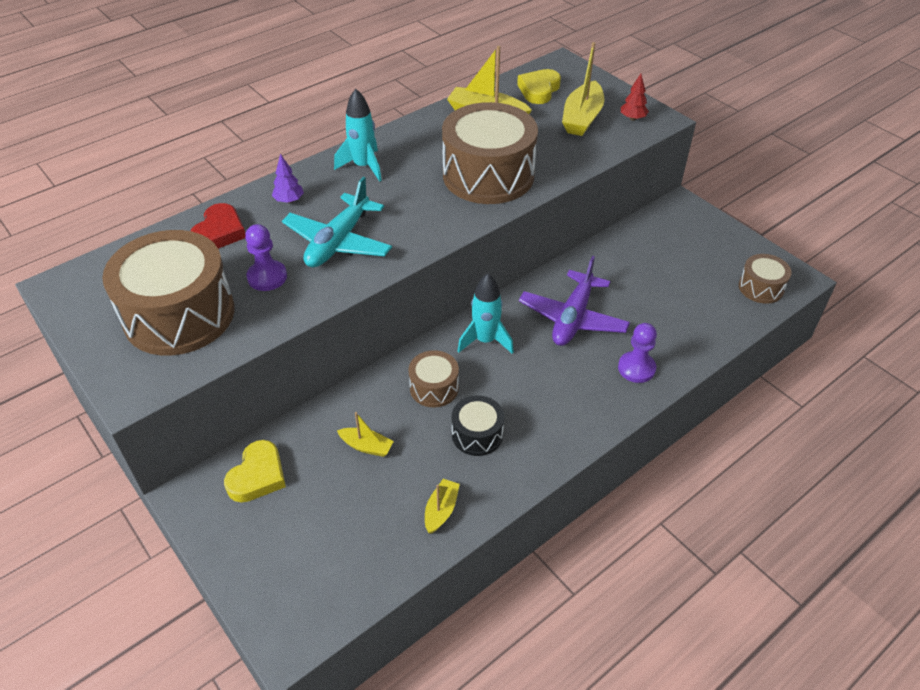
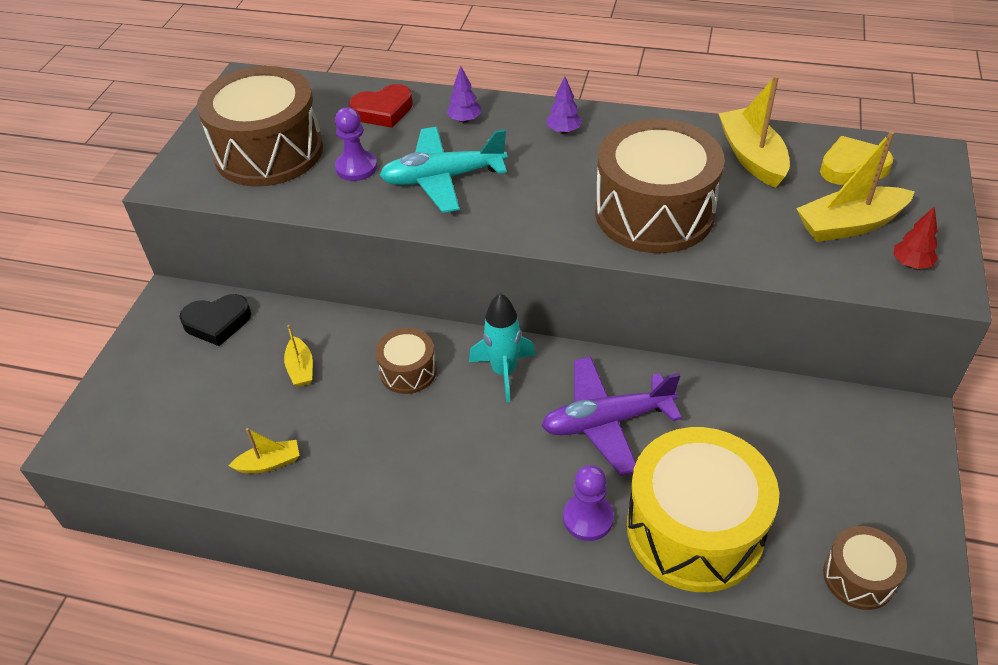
camera: 55 degrees right, 0 degrees up
yellow heart [224,440,286,503] -> black heart [179,294,251,346]
turquoise rocket [334,89,382,182] -> purple tree [547,76,582,134]
black drum [452,396,504,456] -> none
none -> yellow drum [627,427,779,592]

